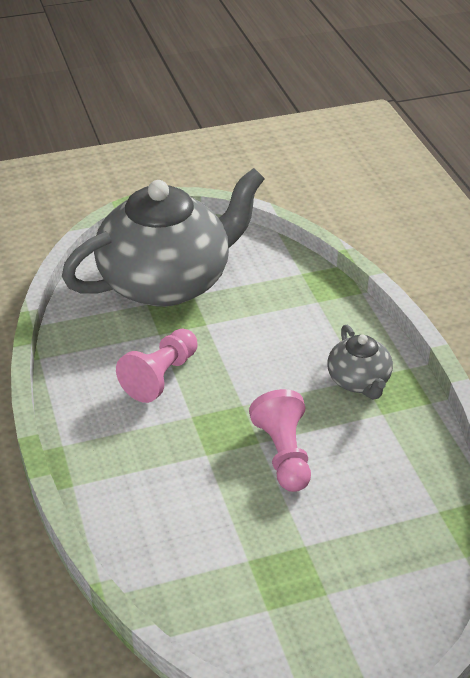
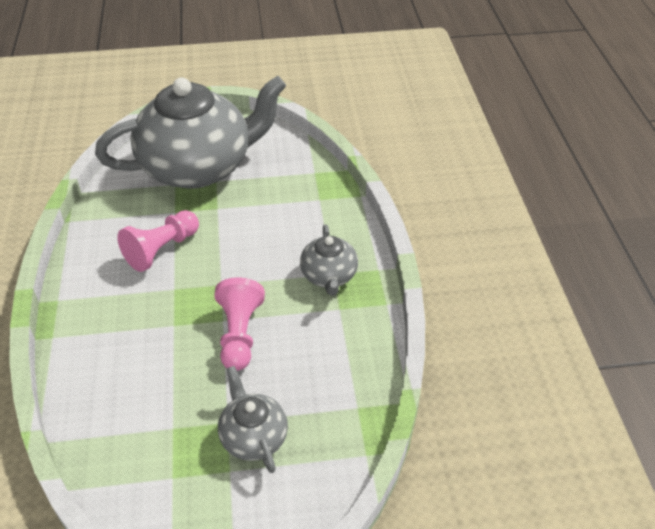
camera: 10 degrees right, 5 degrees up
none -> grey teapot [218,366,288,473]

